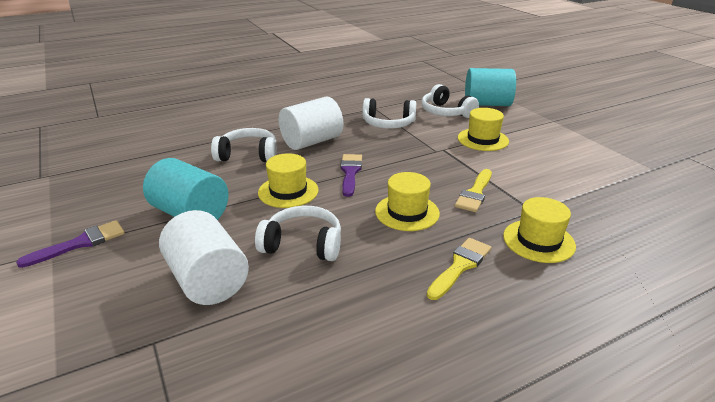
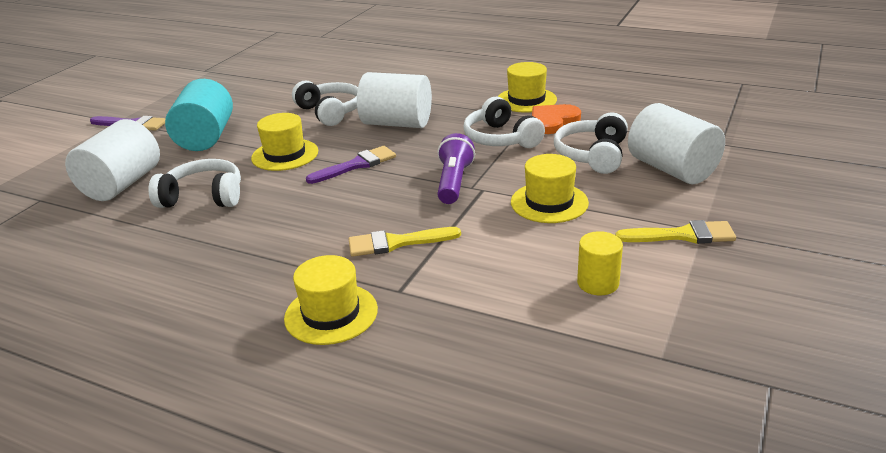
camera: 55 degrees right, 0 degrees up
white headphones [255,206,341,261] -> white headphones turned 60 degrees counterclockwise [149,159,241,208]
yellow hat [375,172,440,231] -> yellow hat moved to [498,62,557,113]
yellow brush [427,238,491,300] -> yellow brush moved to [615,220,736,244]
turquoise cylinder [465,68,516,106] -> white cylinder [628,103,725,184]
none -> purple flashlight [437,133,475,204]
none -> orange heart [532,104,581,134]
none -> yellow cylinder [577,231,623,295]

